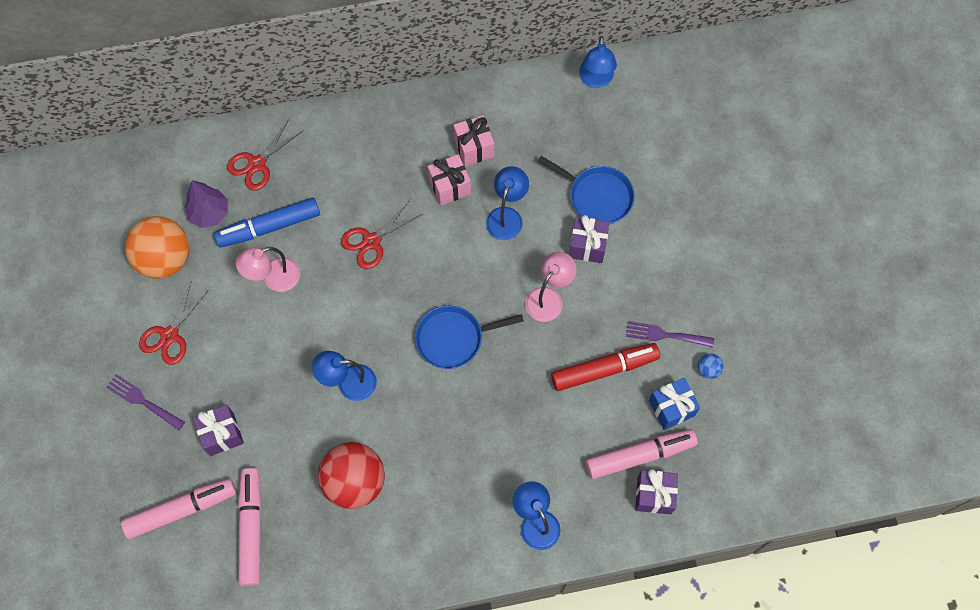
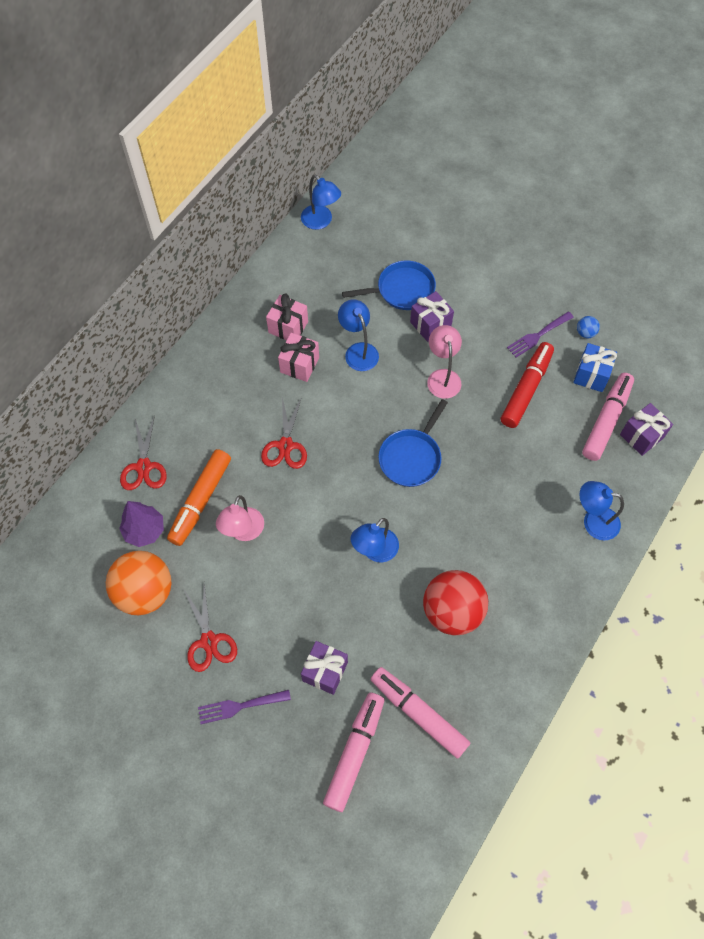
camera: 45 degrees left, 5 degrees down
blue marker [214,197,320,248] -> orange marker [167,449,231,546]

